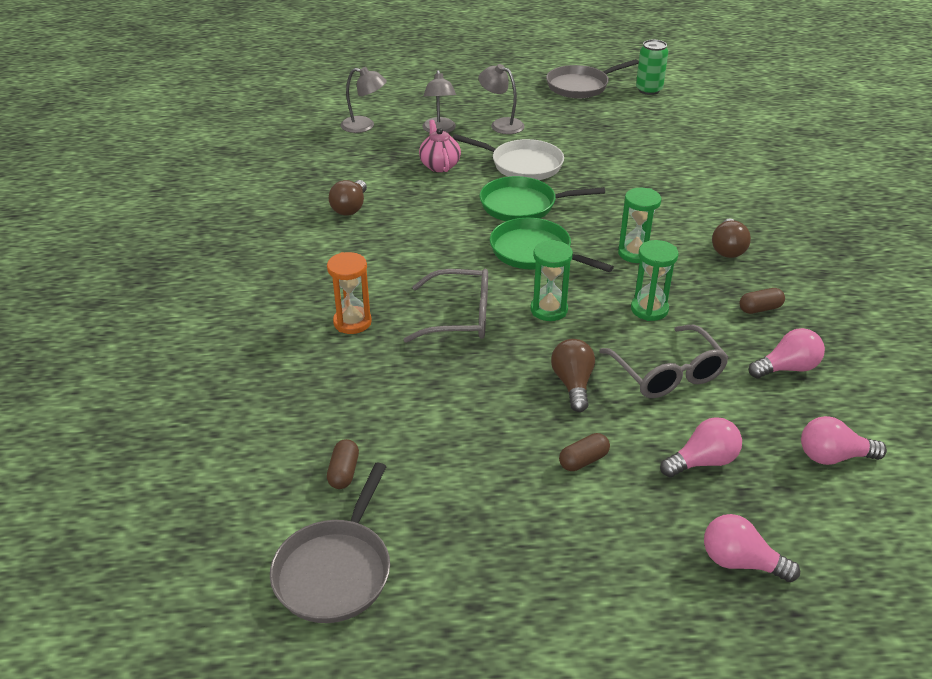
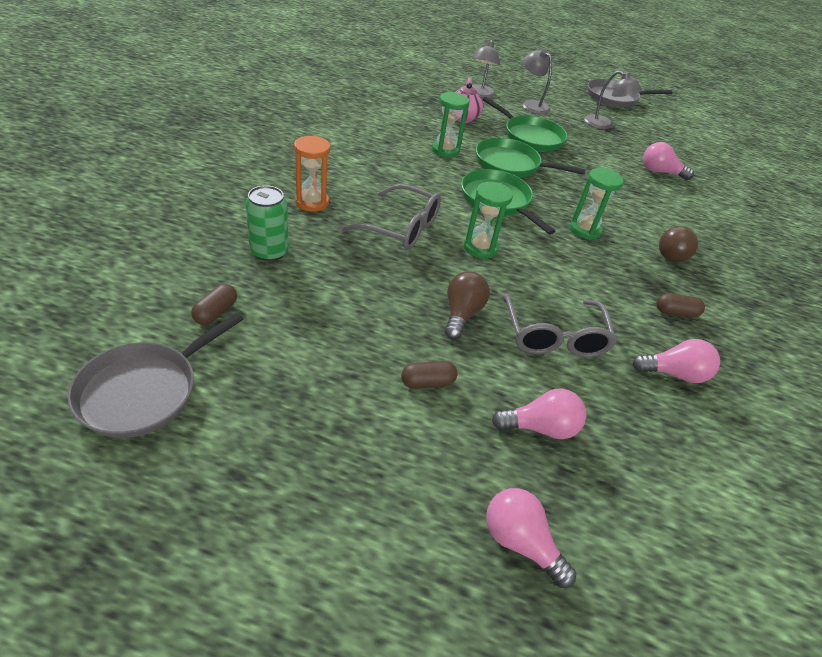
camera: 15 degrees right, 5 degrees up
brown light bulb [329,180,367,215] -> none
grey lamp [341,67,387,133] -> grey lamp moved to [584,71,642,129]
white pan [453,134,564,180] -> green pan [483,97,567,152]
green hourglass [631,240,678,321] -> green hourglass moved to [432,92,470,157]
green can [636,40,668,95] -> green can moved to [245,185,289,261]
pink light bulb [801,416,887,465] -> pink light bulb moved to [643,142,694,180]

